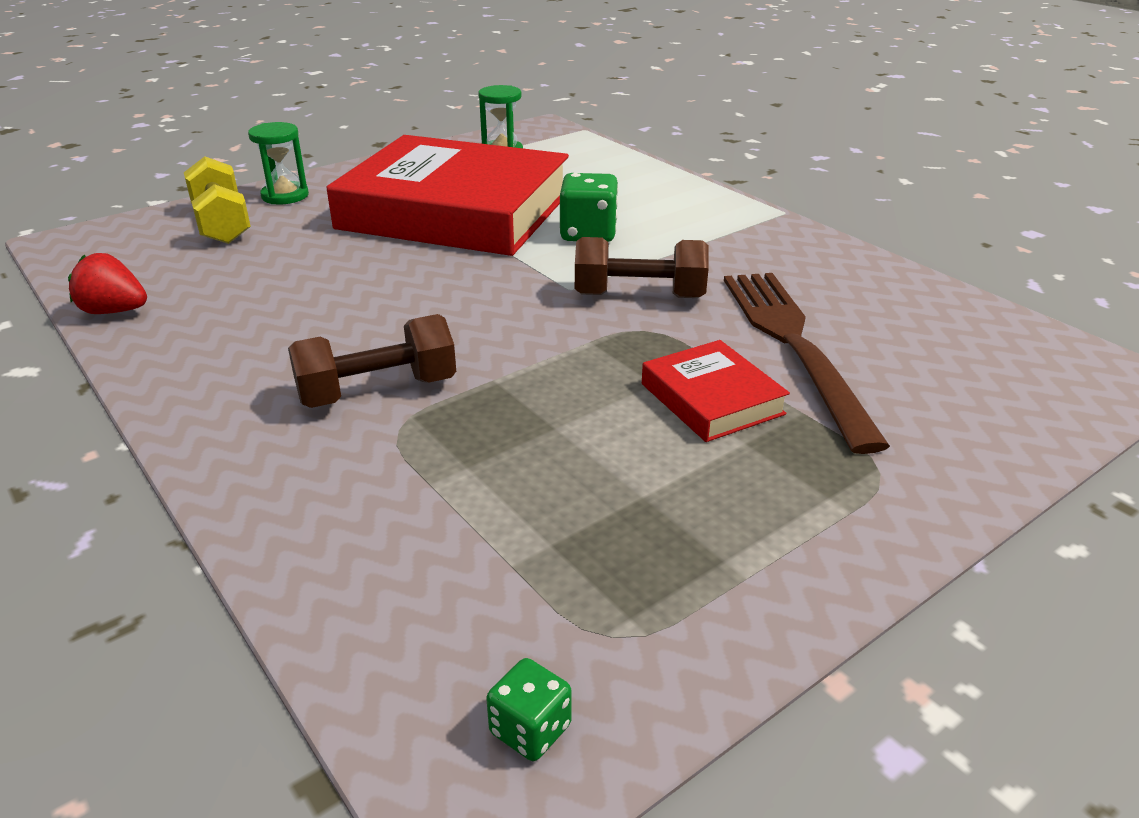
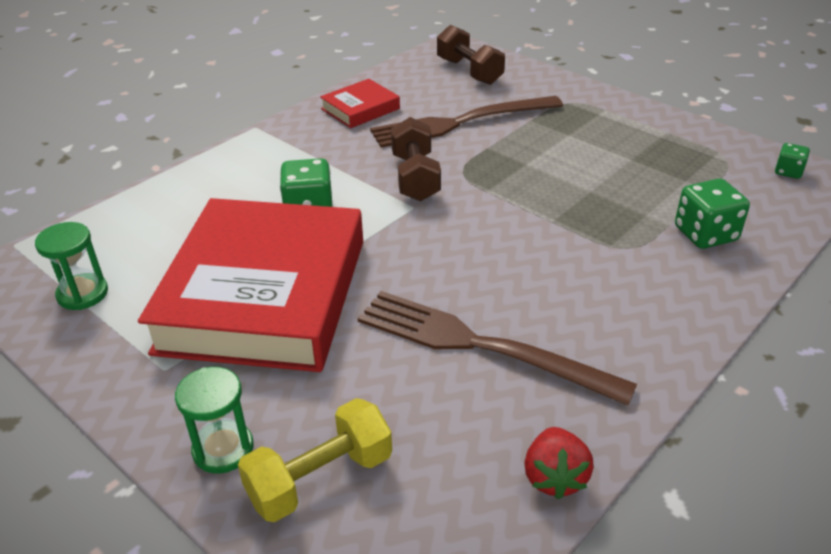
camera: 100 degrees left, 5 degrees up
brown dumbbell [288,314,456,408] -> brown dumbbell moved to [437,25,505,85]
red book [642,340,790,442] -> red book moved to [320,79,400,128]
none -> brown fork [358,291,637,406]
none -> green dice [675,178,750,249]

